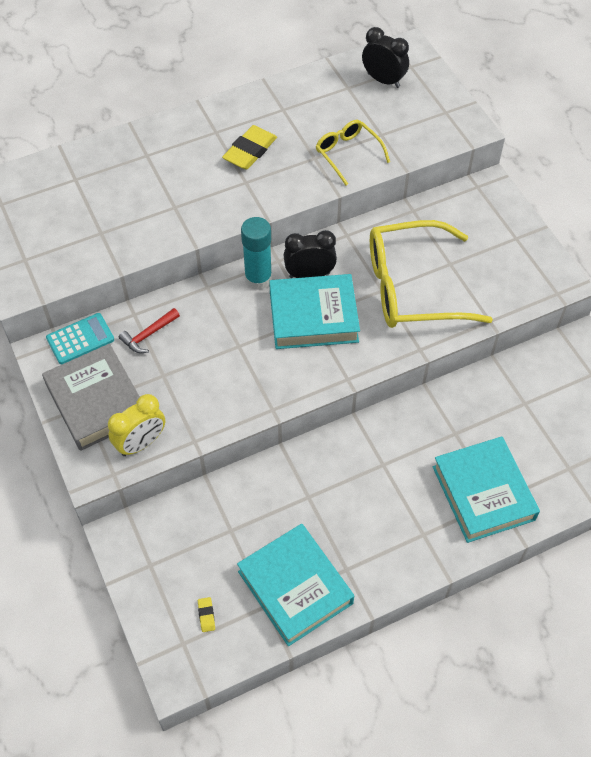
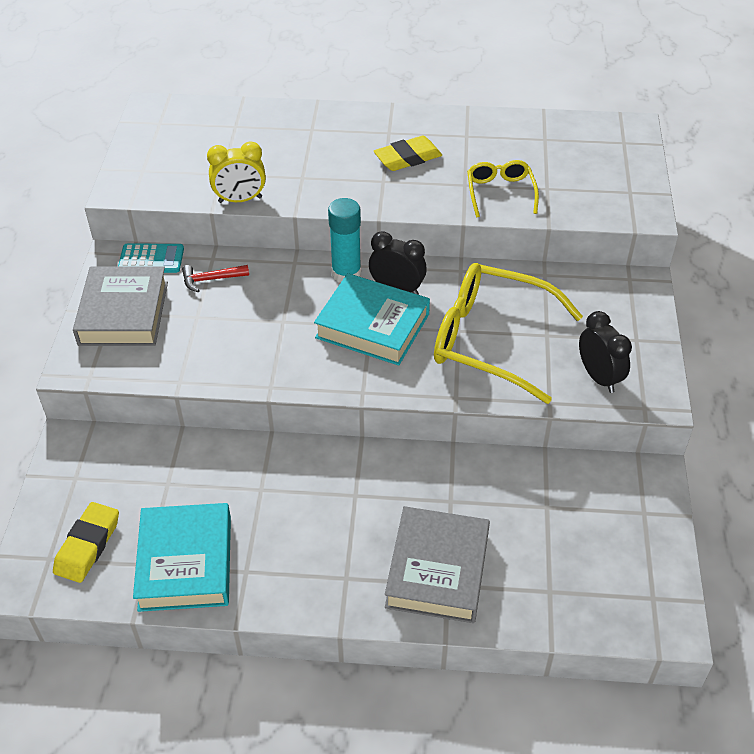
camera: 30 degrees right, 10 degrees down
yellow clock [108,394,165,456] -> yellow clock moved to [207,141,266,203]
yellow eraser [198,597,215,632] -> yellow eraser [53,502,119,583], size x2.26
black clock [362,27,409,88] -> black clock moved to [579,311,632,393]
turquoise book [433,436,540,543] -> grey book [385,506,490,623]

